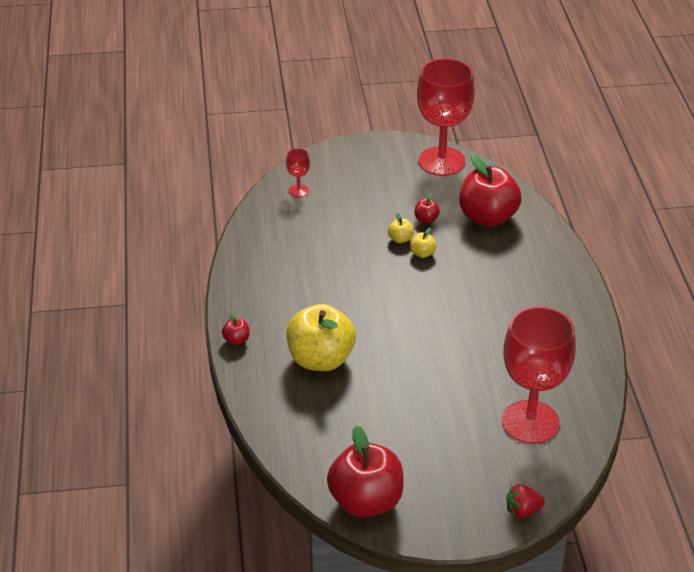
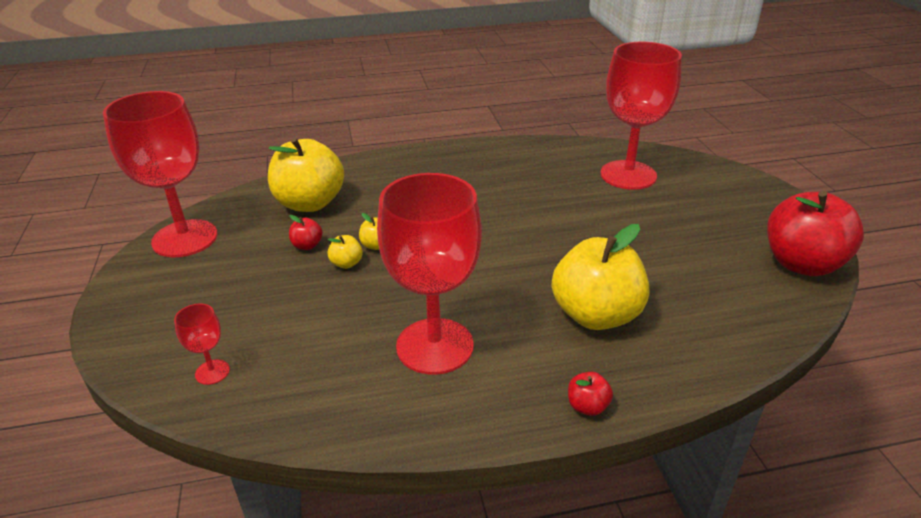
camera: 95 degrees left, 5 degrees down
red apple [459,155,522,227] -> yellow apple [268,137,344,212]
red strawberry [506,484,545,518] -> none
none -> red goblet [377,173,482,375]

